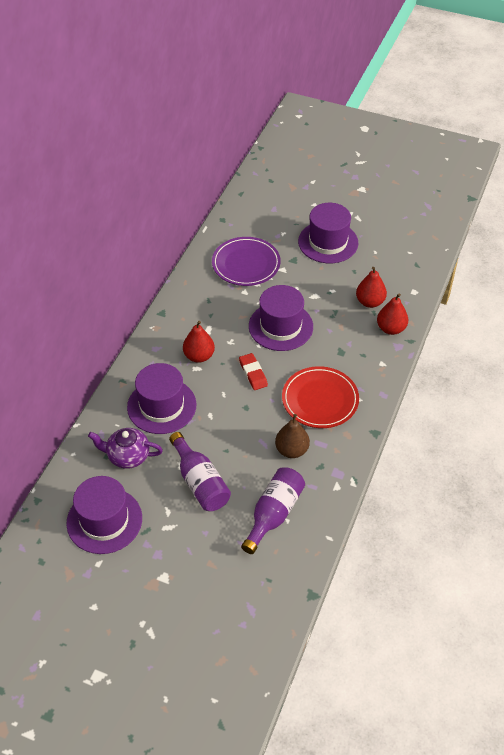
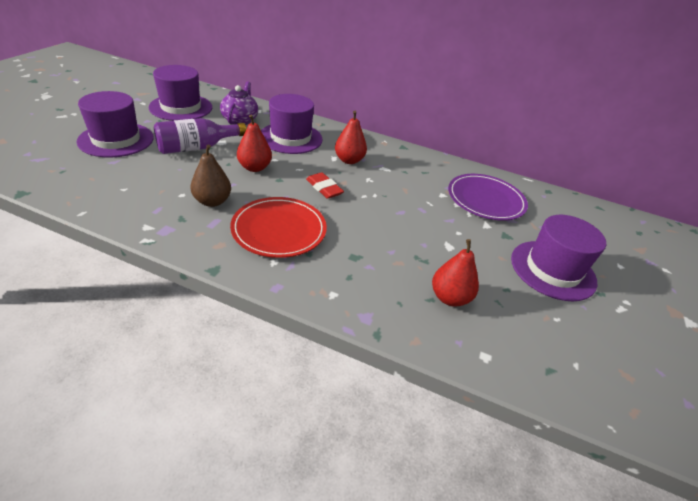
camera: 85 degrees right, 10 degrees down
red eraser [239,353,268,390] -> red eraser turned 75 degrees clockwise [306,172,344,199]
purple bottle [241,467,305,554] -> none
purple hat [249,285,313,351] -> purple hat moved to [77,91,154,157]
red pear [377,293,408,335] -> red pear moved to [237,115,272,172]

